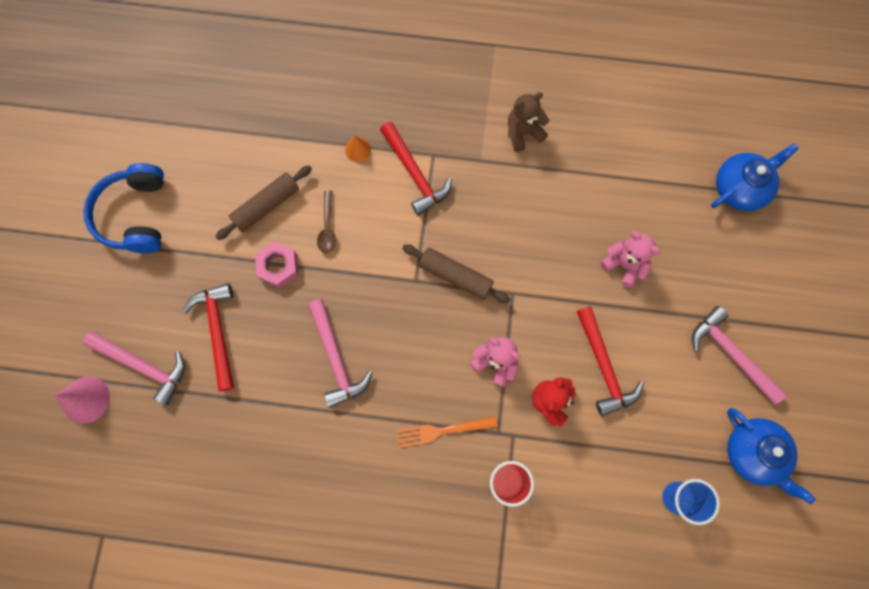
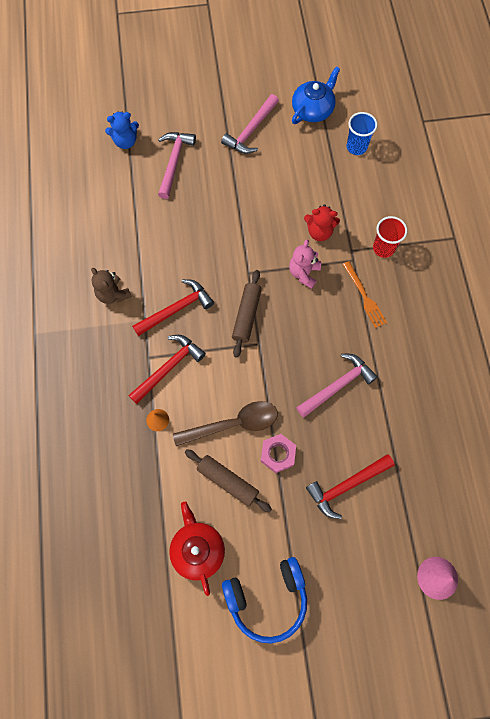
camera: 105 degrees left, 5 degrees down
pink hammer [83,331,185,405] -> pink hammer moved to [158,132,196,199]
brown spoon [317,190,336,254] -> brown spoon [173,401,278,446], size x1.85
red hammer [577,306,644,416] -> red hammer moved to [132,279,214,336]
pink teddy bear [600,232,660,288] -> none
blue teapot [711,143,799,211] -> blue teddy bear [105,112,139,149]
none -> red teapot [169,502,225,596]

